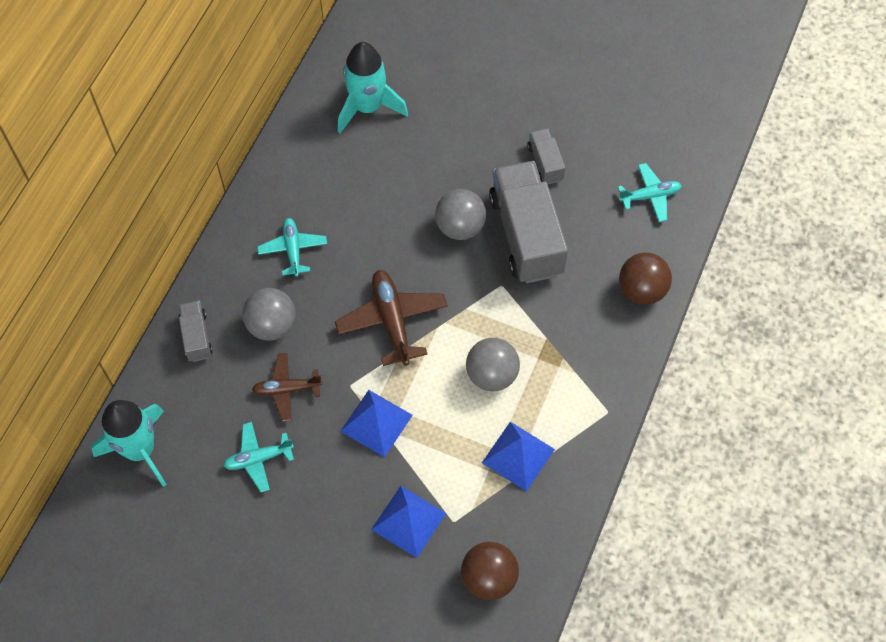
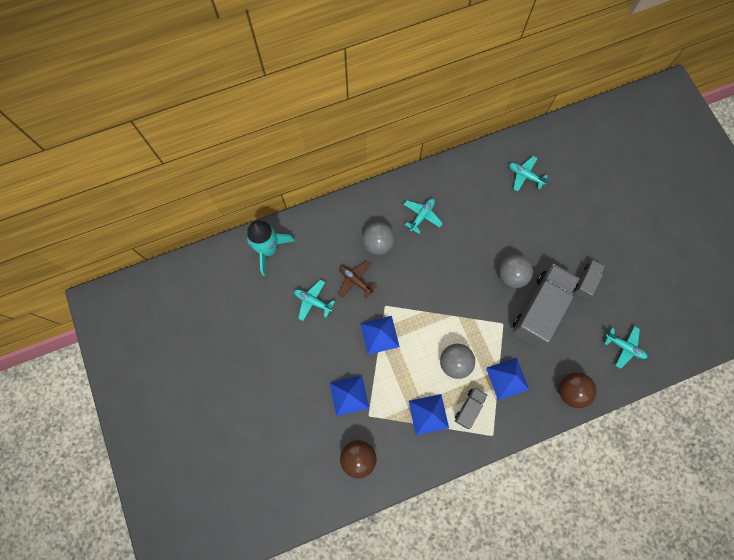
camera: 45 degrees right, 10 degrees up
grey truck [178,300,213,362] -> grey truck moved to [455,387,487,429]
brown plane [335,270,448,366] -> none
turquoise rocket [338,42,408,133] -> turquoise plane [509,156,548,191]
none -> blue pyramid [486,358,529,400]

